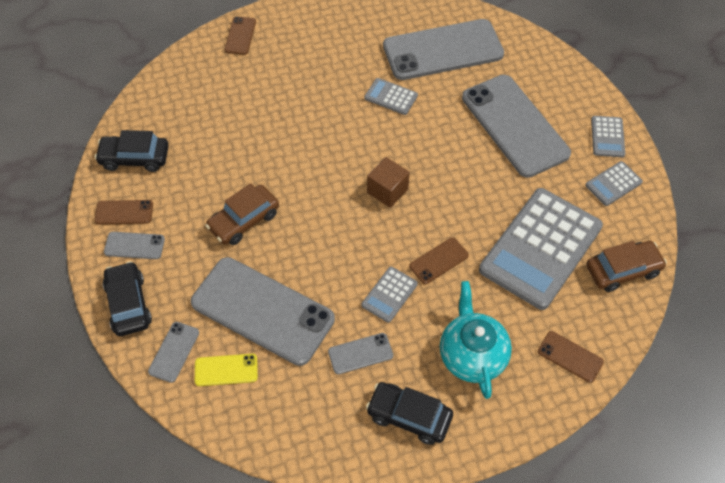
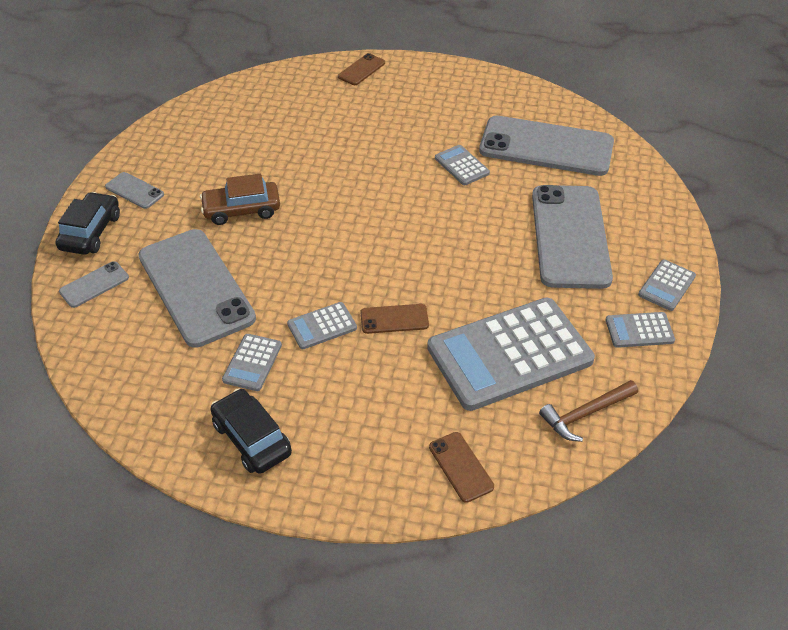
camera: 30 degrees right, 10 degrees down
black car [95,130,169,172] -> none
brown phone [95,200,153,225] -> none
yellow phone [195,354,258,386] -> none
grey phone [328,333,393,374] -> grey calculator [222,334,282,391]
brown cube [367,157,410,208] -> none
turquoise teapot [440,281,512,399] -> none
brown car [586,241,667,292] -> brown hammer [539,380,638,442]

